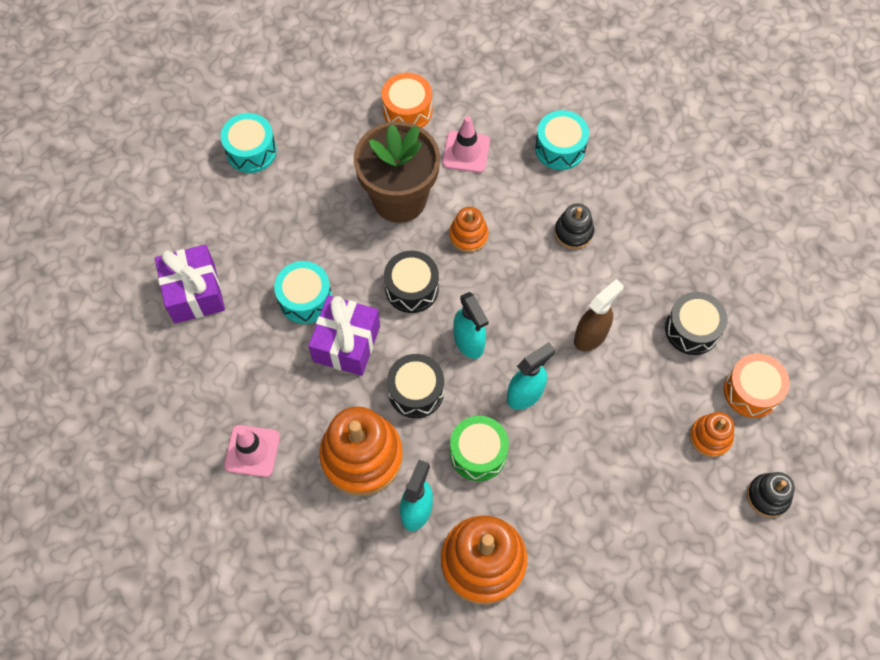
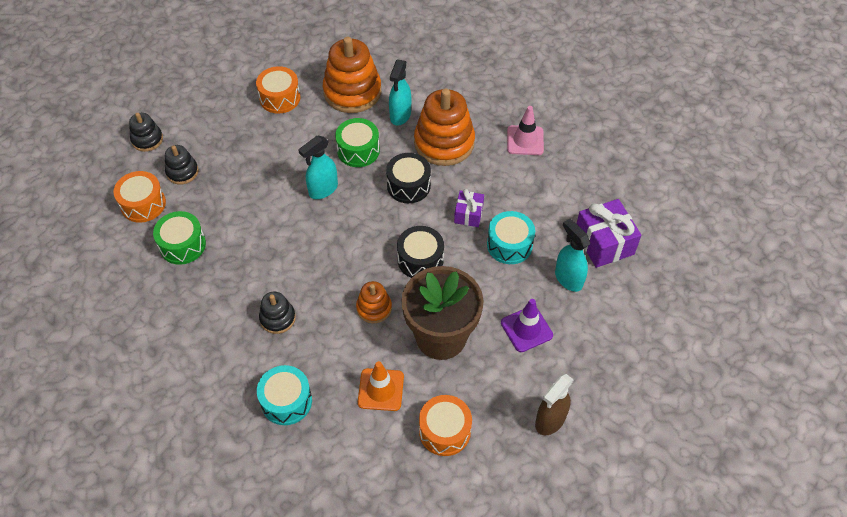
camera: 175 degrees right, 10 degrees down
turquoise drum [221,113,277,173] -> none
purple gift [308,295,380,376] -> purple gift [454,189,484,227], size x0.58
pink traffic cone [443,116,490,173] -> orange traffic cone [358,361,404,411]
turquoise spray bottle [453,292,489,359] -> turquoise spray bottle moved to [555,219,590,292]
brown spray bottle [574,279,624,351] -> brown spray bottle moved to [535,374,574,435]
black drum [665,292,728,355] -> green drum [153,211,206,265]
orange stacking toy [690,412,734,457] -> black stacking toy [165,145,199,185]
none -> orange drum [256,66,301,114]
none -> purple traffic cone [501,299,553,352]

